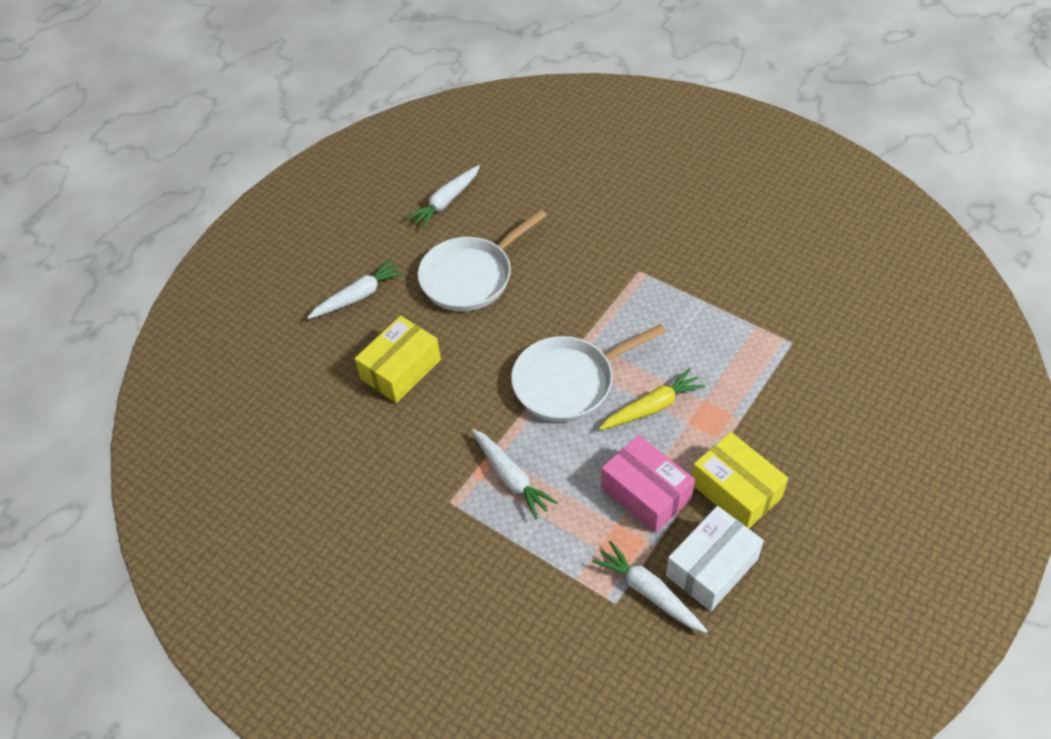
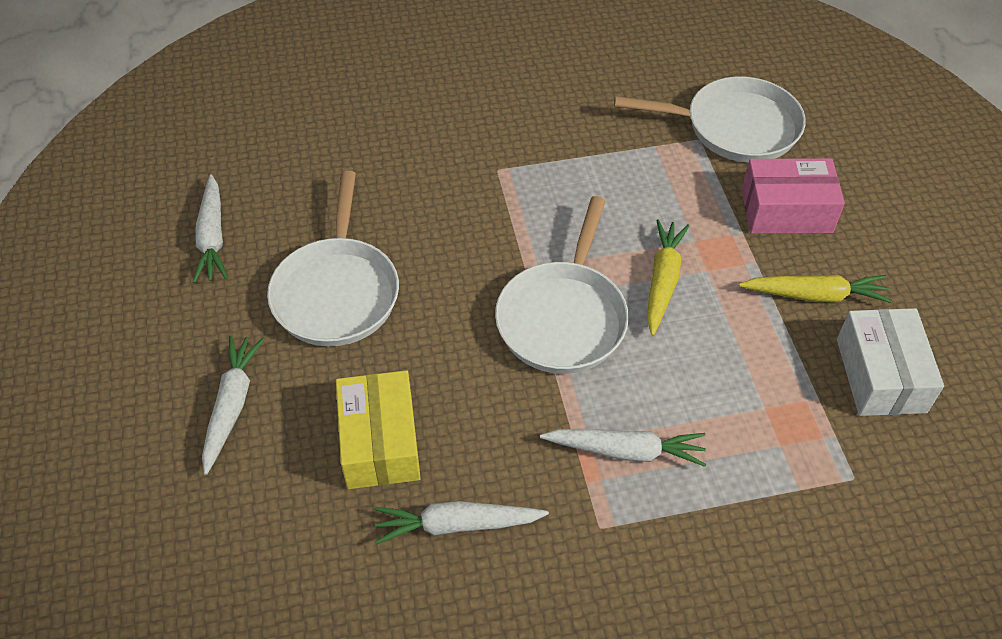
camera: 50 degrees left, 0 degrees up
white carrot [592,541,708,633] -> white carrot moved to [374,501,549,544]
pink box [601,435,695,533] -> pink box moved to [742,158,845,234]
yellow box [692,432,788,529] -> yellow carrot [739,275,892,303]
none -> white pan [614,77,806,162]

